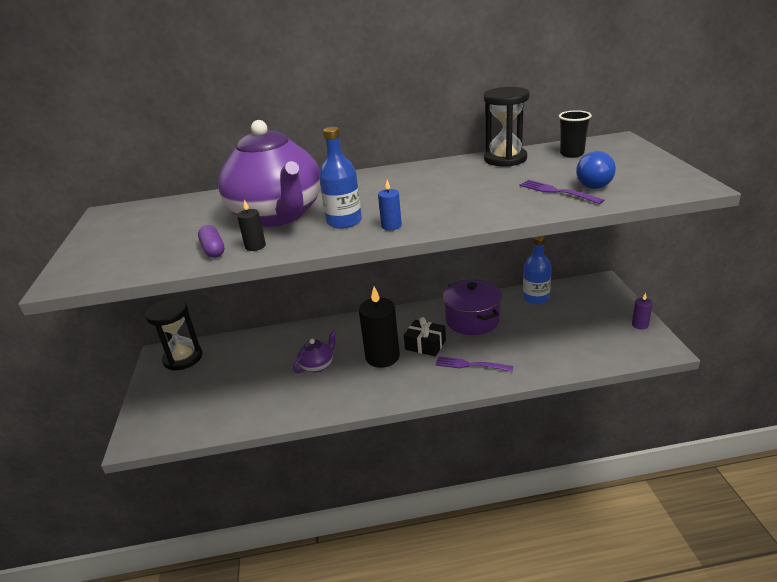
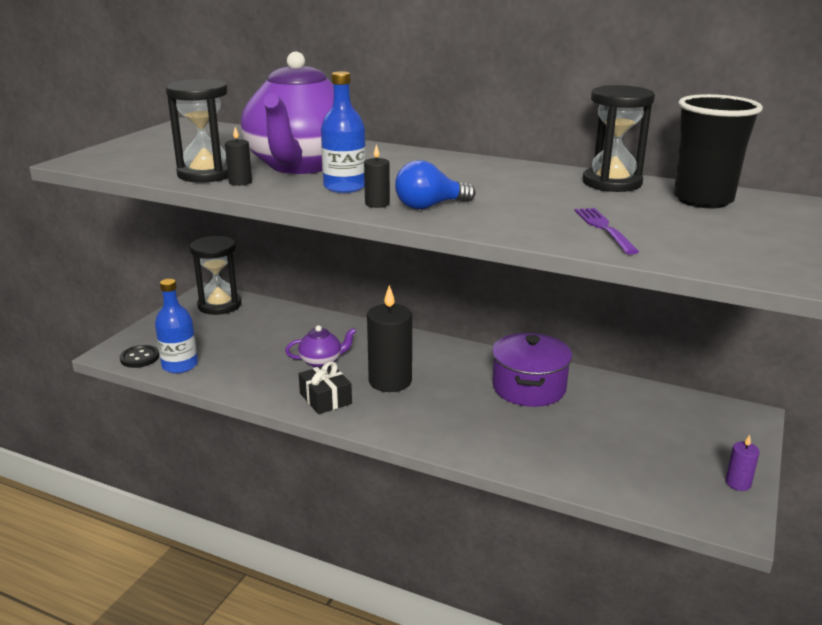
camera: 30 degrees right, 5 degrees down
purple capsule [198,225,224,258] -> black hourglass [165,79,228,183]
blue candle [378,180,402,230] -> black candle [364,144,390,208]
black gift [404,317,446,356] -> black gift moved to [299,361,352,414]
purple fork [435,356,513,372] -> none
blue bottle [523,236,552,305] -> blue bottle moved to [155,279,198,373]
black cup [559,110,592,158] -> black cup [674,94,763,208], size x1.70
blue light bulb [576,151,616,189] -> blue light bulb moved to [395,160,476,209]
none -> black button [120,345,159,368]

